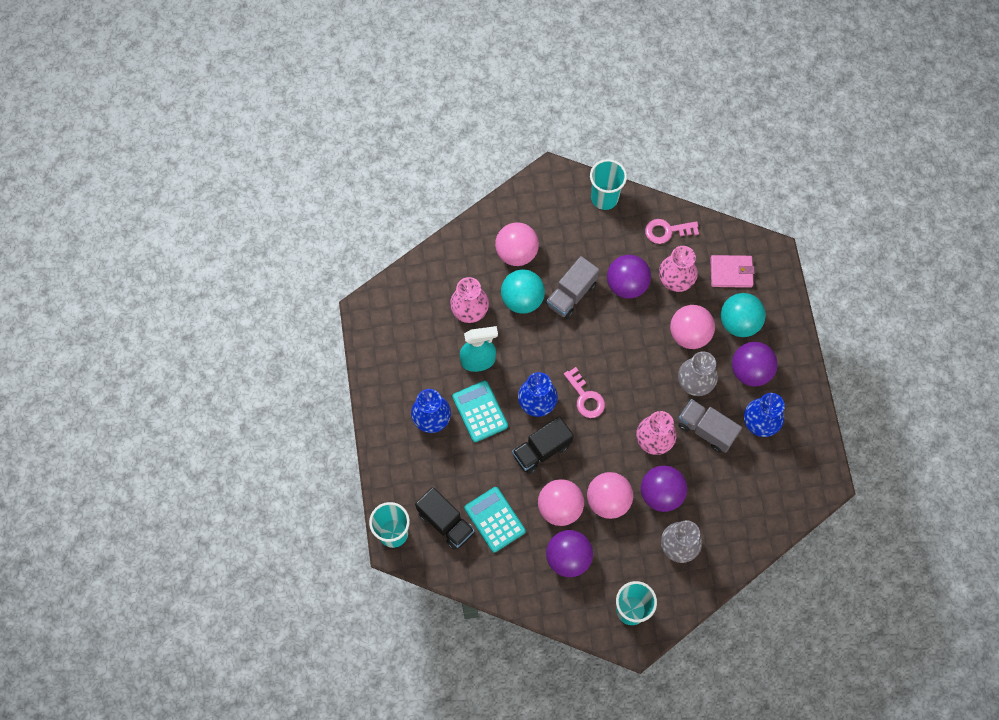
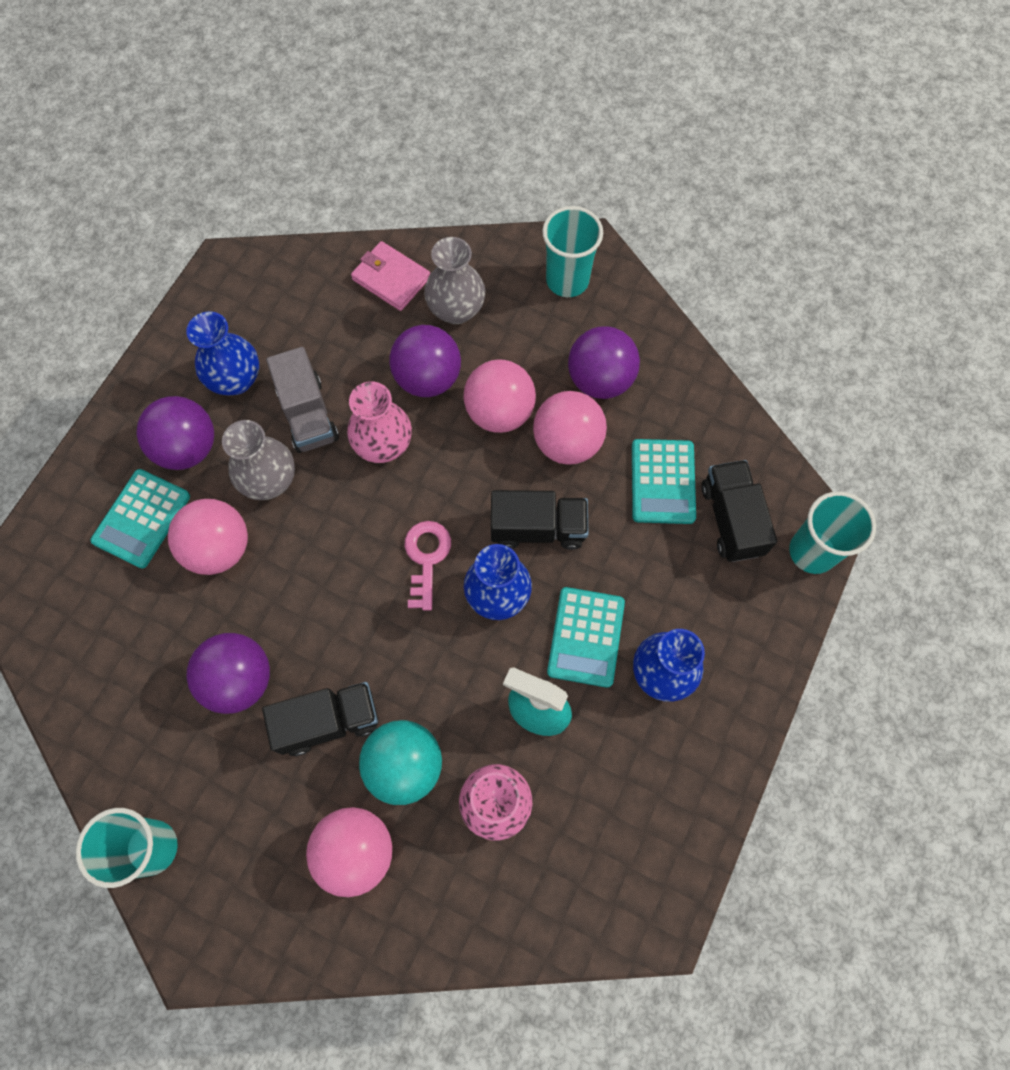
camera: 145 degrees left, 0 degrees up
grey truck [546,256,599,319] -> black truck [262,682,378,756]
pink key [645,219,699,244] -> none
pink vase [659,246,698,292] -> none
pink wallet [710,255,755,288] -> pink wallet moved to [351,241,430,311]
turquoise ball [721,293,766,337] -> turquoise calculator [90,469,190,569]

